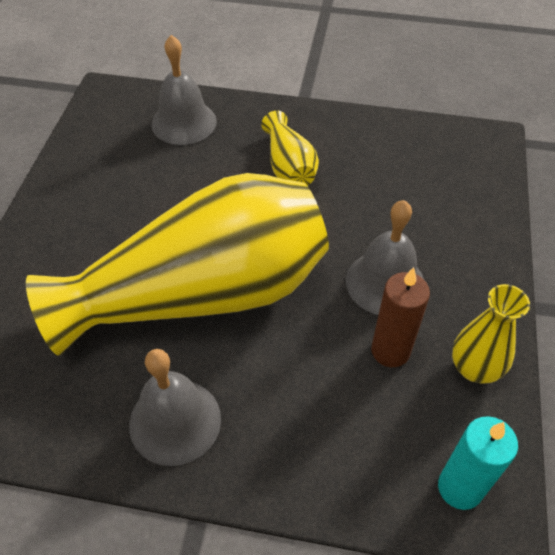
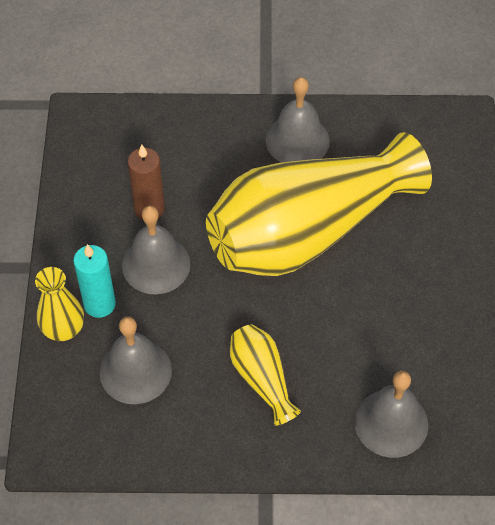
camera: 170 degrees right, 5 degrees up
turquoise candle [438,416,518,510] -> turquoise candle moved to [73,244,116,318]
yellow vase [452,284,530,384] -> yellow vase moved to [35,267,84,341]
none -> grey bell [100,317,172,404]

